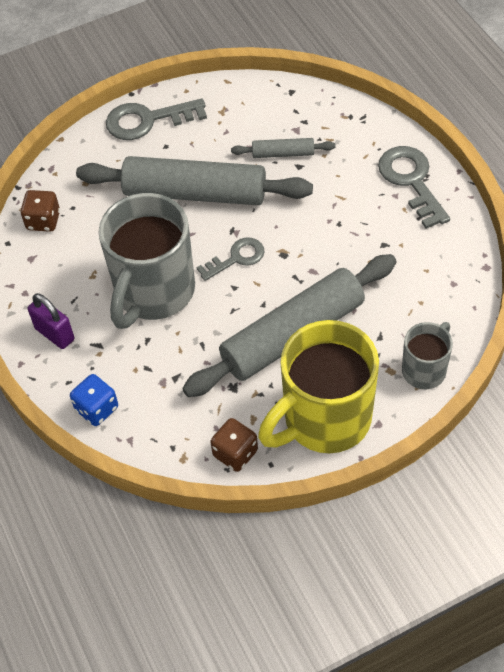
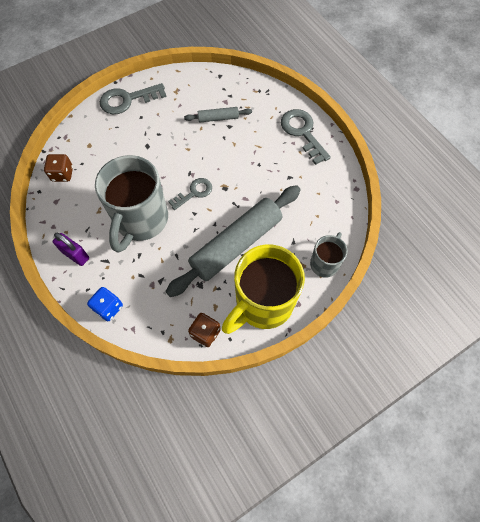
camera: 10 degrees left, 10 degrees up
grey rolling pin [76,156,313,205] -> none

